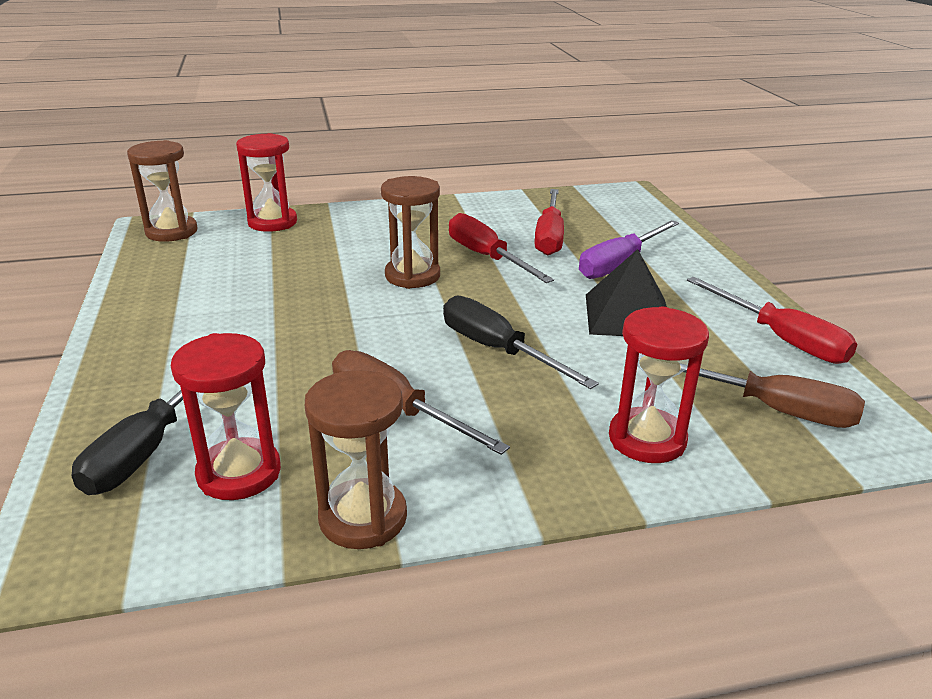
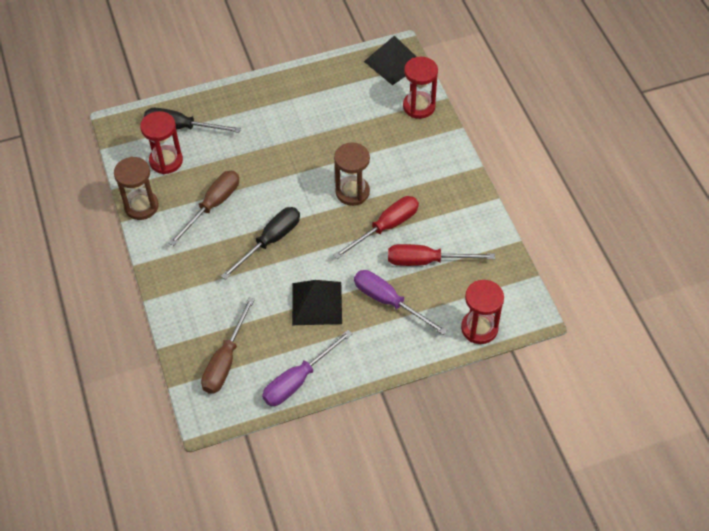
camera: 85 degrees right, 25 degrees up
brown hourglass [127,140,197,242] -> black pyramid [364,35,416,85]
red hourglass [609,306,709,463] -> red hourglass moved to [461,280,504,344]
red screwdriver [687,277,857,364] -> purple screwdriver [262,330,353,406]

